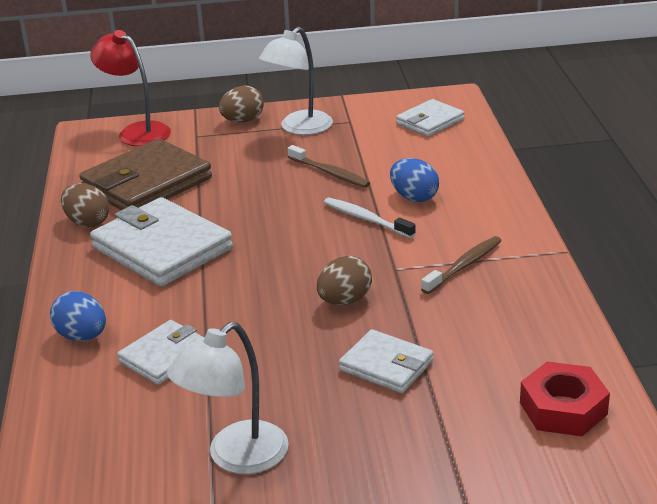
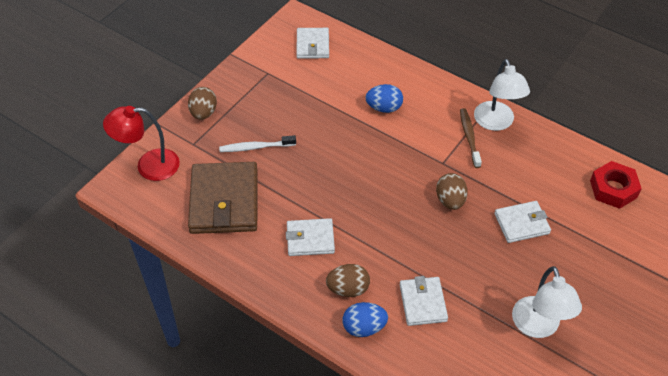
camera: 50 degrees left, 20 degrees up
brown egg [61,183,110,227] -> brown egg moved to [326,264,370,297]
white wallet [90,197,233,287] -> white wallet [286,218,335,256], size x0.56
white lamp [259,27,333,135] -> white lamp moved to [474,59,530,131]
brown toothbrush [287,145,370,188] -> none
white toothbrush [324,198,416,238] -> white toothbrush moved to [219,135,296,152]

